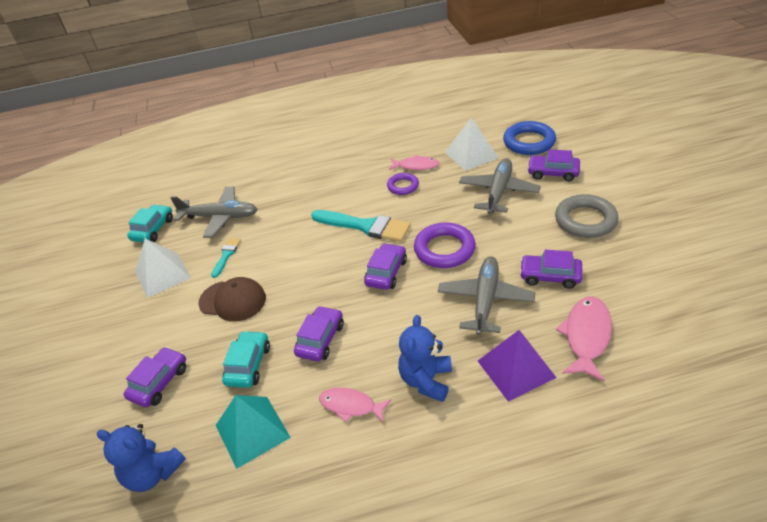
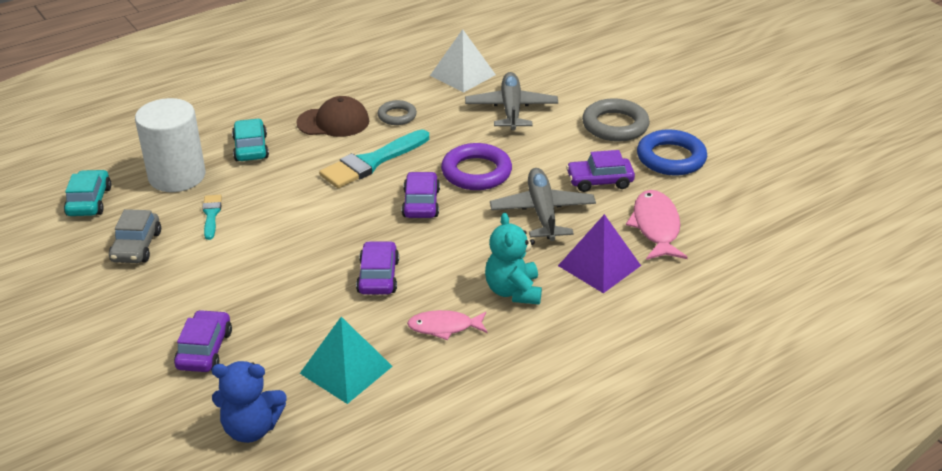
camera: 25 degrees left, 5 degrees down
white pyramid [135,238,191,298] -> grey car [109,209,161,263]
grey plane [170,187,258,238] -> white cylinder [135,98,205,192]
brown cap [198,277,266,322] -> brown cap moved to [296,96,369,137]
turquoise car [222,331,270,388] -> turquoise car moved to [232,119,269,161]
turquoise brush [311,210,411,242] -> turquoise brush turned 135 degrees clockwise [319,129,429,188]
purple ring [387,173,419,195] -> grey ring [377,100,417,125]
pink fish [389,155,439,170] -> none
blue teddy bear [398,315,452,402] -> turquoise teddy bear [485,213,542,305]
blue ring [503,121,556,155] -> blue ring moved to [637,129,707,176]
purple car [527,149,580,182] -> none

